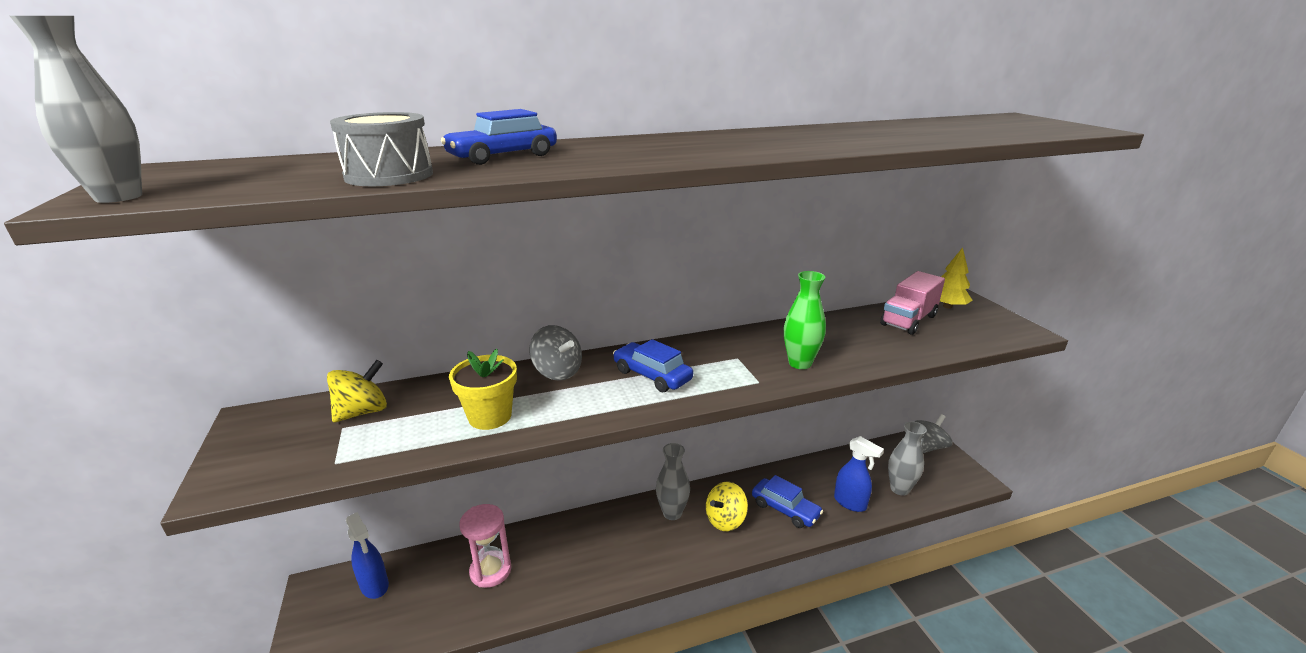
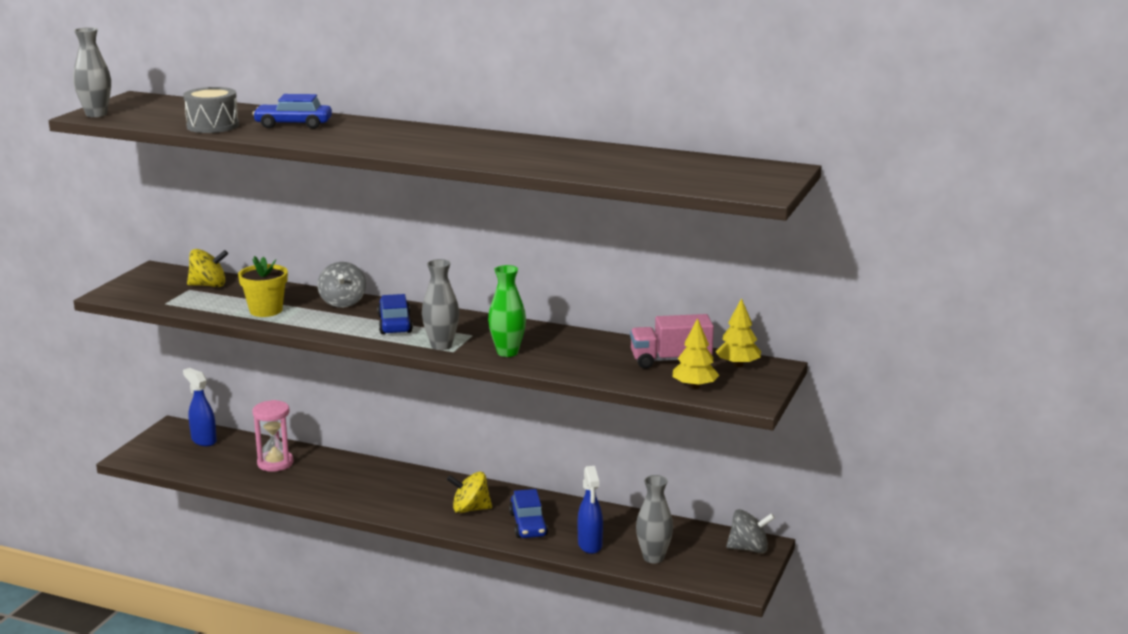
camera: 40 degrees right, 5 degrees down
blue spray bottle [346,512,389,599] -> blue spray bottle turned 135 degrees clockwise [183,368,217,446]
grey vase [656,443,690,520] -> grey vase moved to [422,259,459,350]
none -> yellow tree [673,318,719,389]

